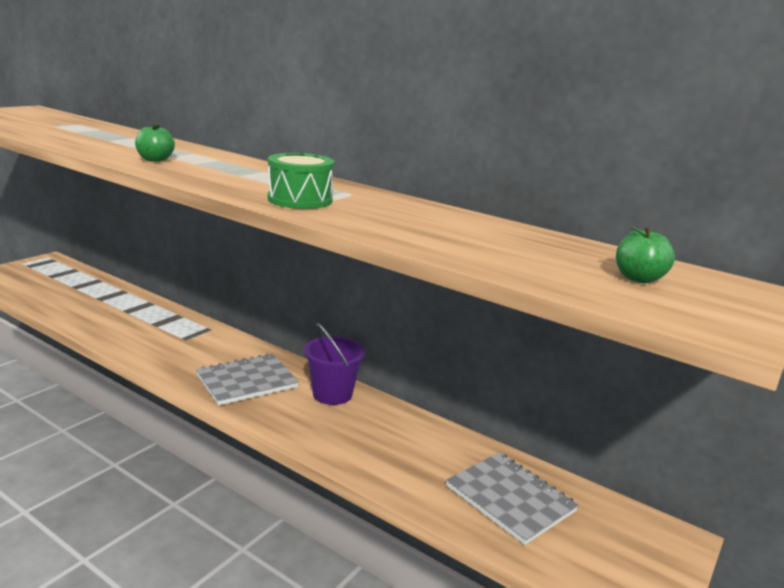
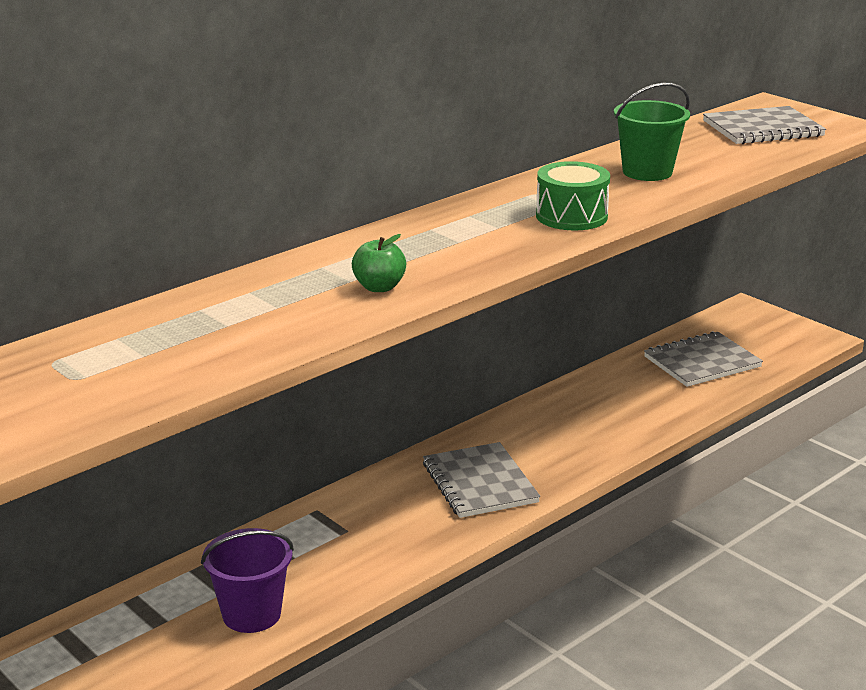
camera: 75 degrees left, 5 degrees up
purple bucket [304,323,365,405] -> purple bucket moved to [201,528,294,633]
green apple [616,226,675,283] -> grey notebook [703,106,826,144]
none -> green bucket [614,83,690,181]

